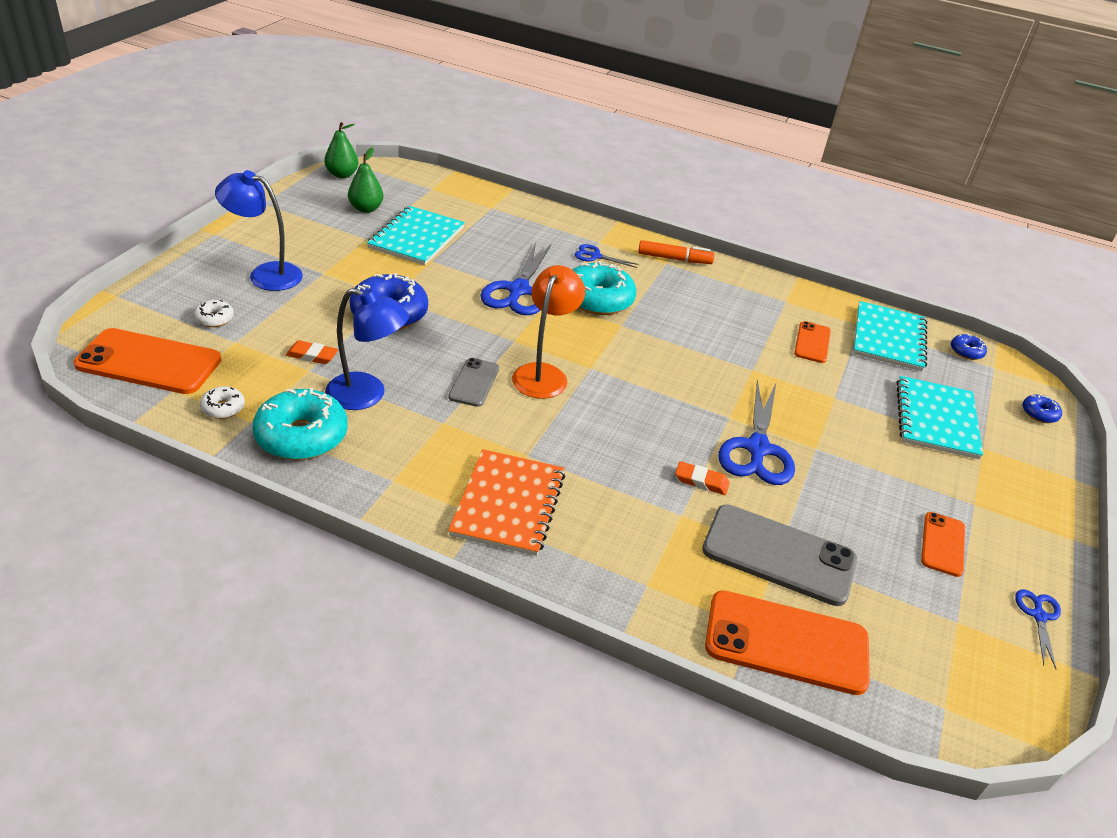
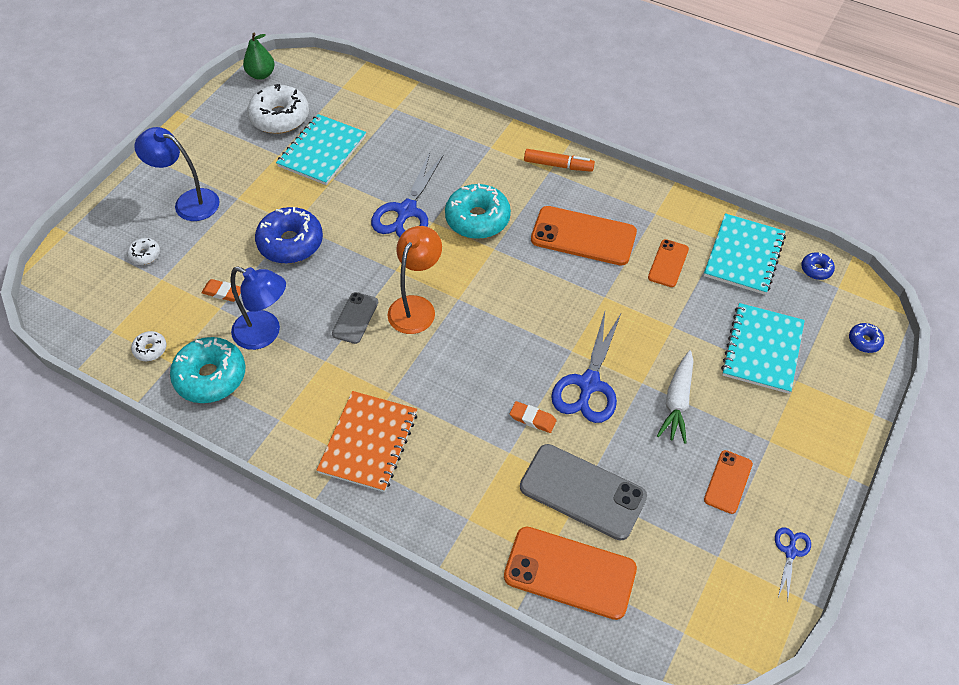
camera: 10 degrees right, 15 degrees up
orange phone [74,328,221,394] -> orange phone moved to [531,206,637,266]
green pear [348,147,384,213] -> white donut [247,84,309,134]
blue scissors [575,244,639,268] -> none
none -> white carrot [657,350,693,444]

